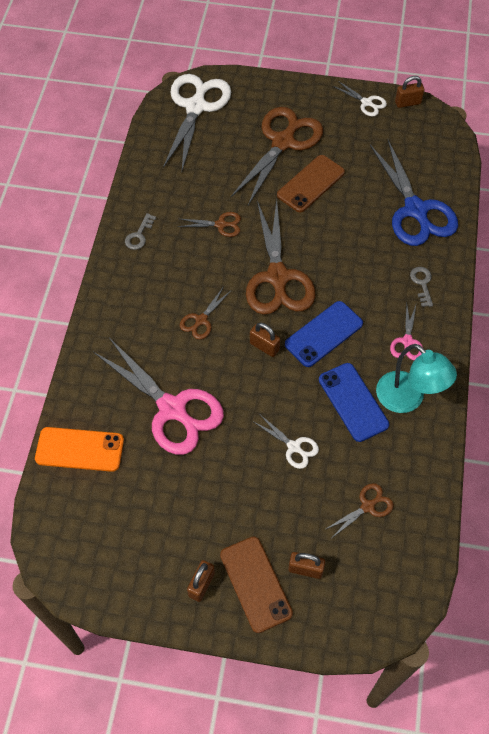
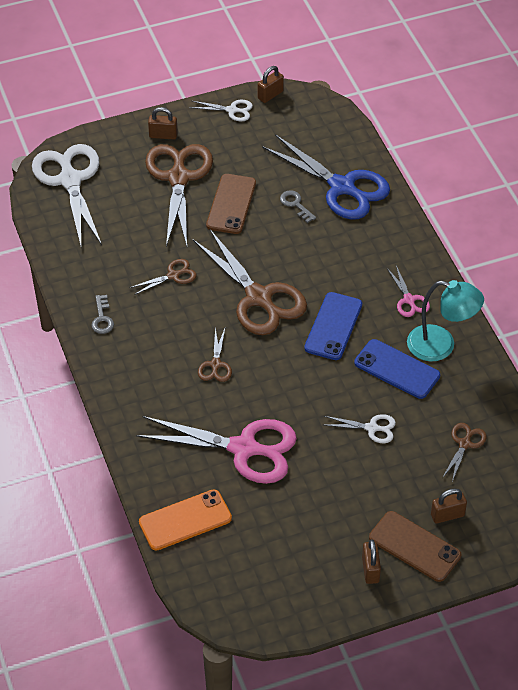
camera: 30 degrees left, 10 degrees down
brown padlock [250,323,280,357] -> brown padlock moved to [148,107,178,139]
grey key [410,267,433,307] -> grey key moved to [280,190,316,223]

